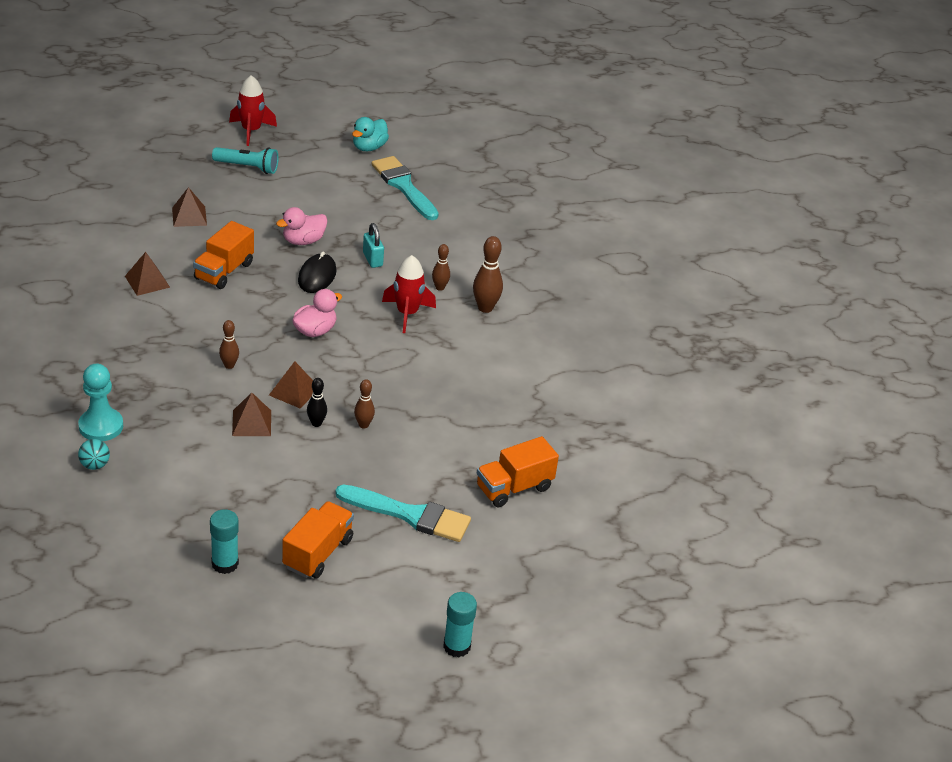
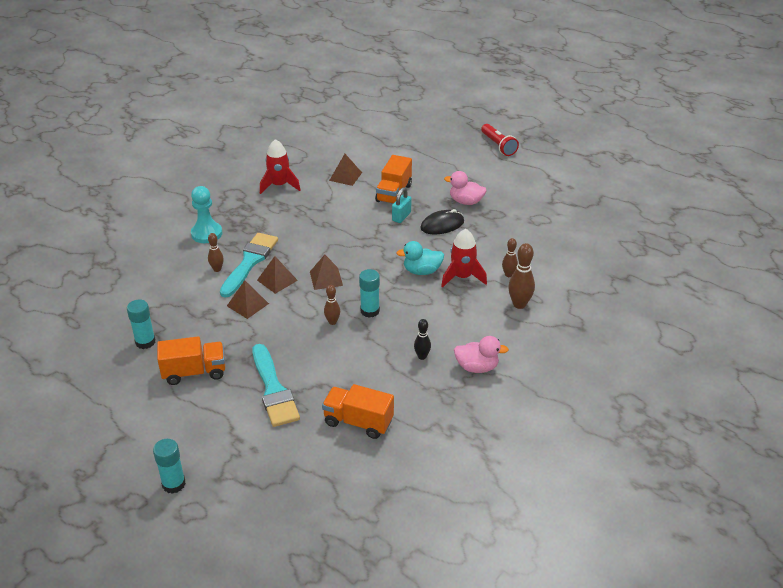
camera: 55 degrees right, 0 degrees up
turquoise ball [78,439,110,470] -> none
brown pyramid [172,187,207,227] -> brown pyramid moved to [227,280,269,319]
orange truck [193,221,254,289] -> orange truck turned 60 degrees counterclockwise [375,155,412,204]
turquoise flashlight [212,147,279,174] -> red flashlight [481,124,519,156]
brown bowling pin [219,320,239,369] -> brown bowling pin moved to [208,233,224,272]
red rocket [229,75,277,146] -> red rocket moved to [260,139,300,194]
pink duck [292,289,342,337] -> pink duck moved to [454,336,509,373]
black bowling pin [307,378,327,427] -> black bowling pin moved to [414,319,431,360]
turquoise duck [352,117,389,151] -> turquoise duck moved to [396,241,444,275]
turquoise padlock [363,223,384,268] -> turquoise padlock moved to [392,187,411,223]
turquoise brush [371,156,439,220] -> turquoise brush moved to [220,233,278,298]
none -> turquoise glue stick [359,269,380,318]

